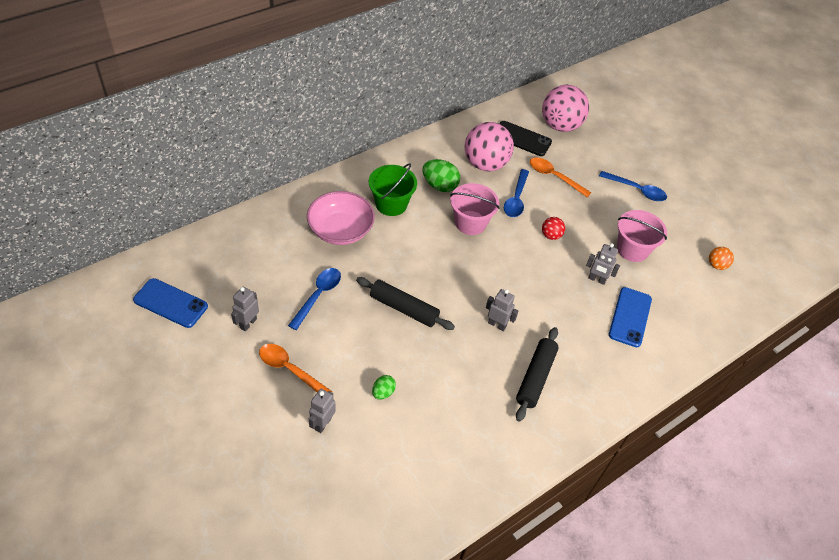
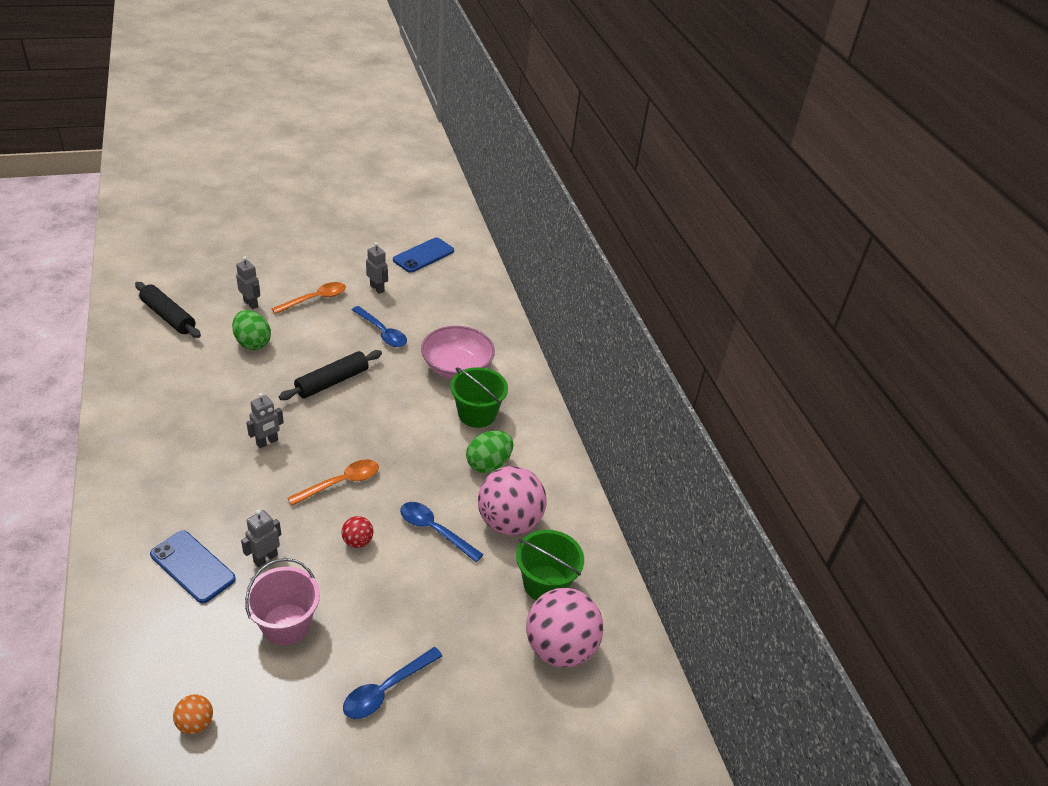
camera: 110 degrees right, 10 degrees down
green egg [372,375,396,399] -> green egg [232,310,271,350], size x1.75
pink bucket [450,183,499,235] -> none
black phone [499,121,552,156] -> green bucket [516,530,584,600]
black rolling pin [516,327,559,422] -> black rolling pin moved to [135,282,201,338]
orange spoon [530,157,591,197] -> orange spoon moved to [287,459,379,506]

